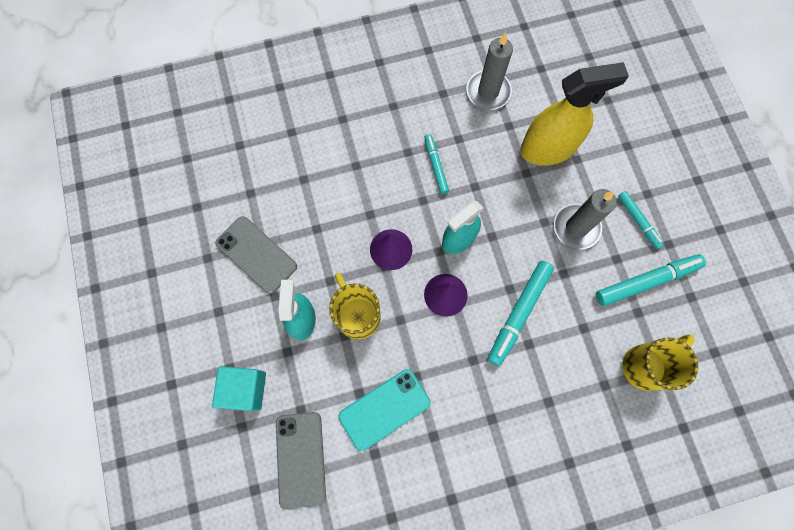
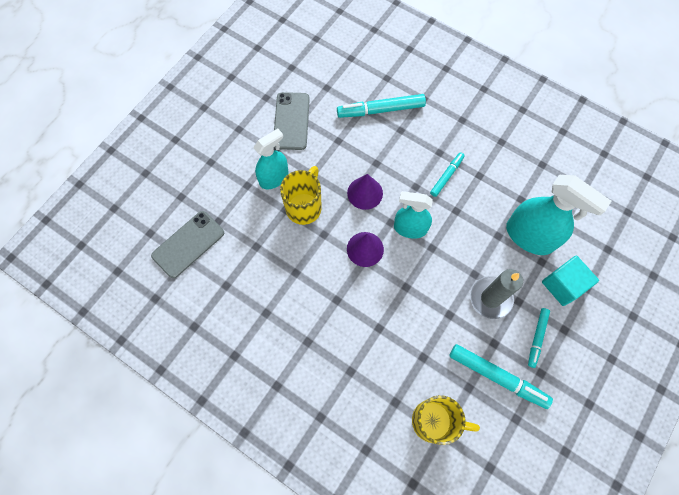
camera: 50 degrees right, 5 degrees down
turquoise cube [212,366,266,411] -> turquoise cube moved to [542,256,599,306]
turquoise phone [339,369,431,451] -> none
grey candle [467,33,513,110] -> none
turquoise marker [488,261,554,366] -> turquoise marker moved to [337,94,426,118]
yellow spray bottle [520,62,629,166] -> turquoise spray bottle [506,175,611,255]

